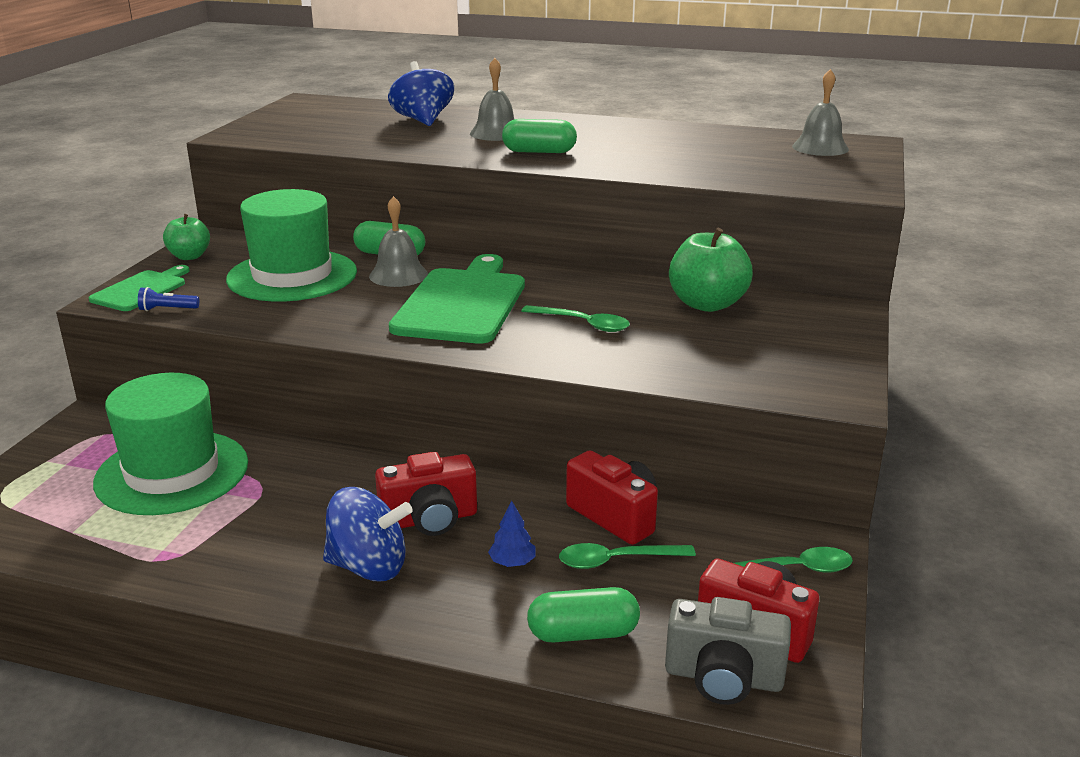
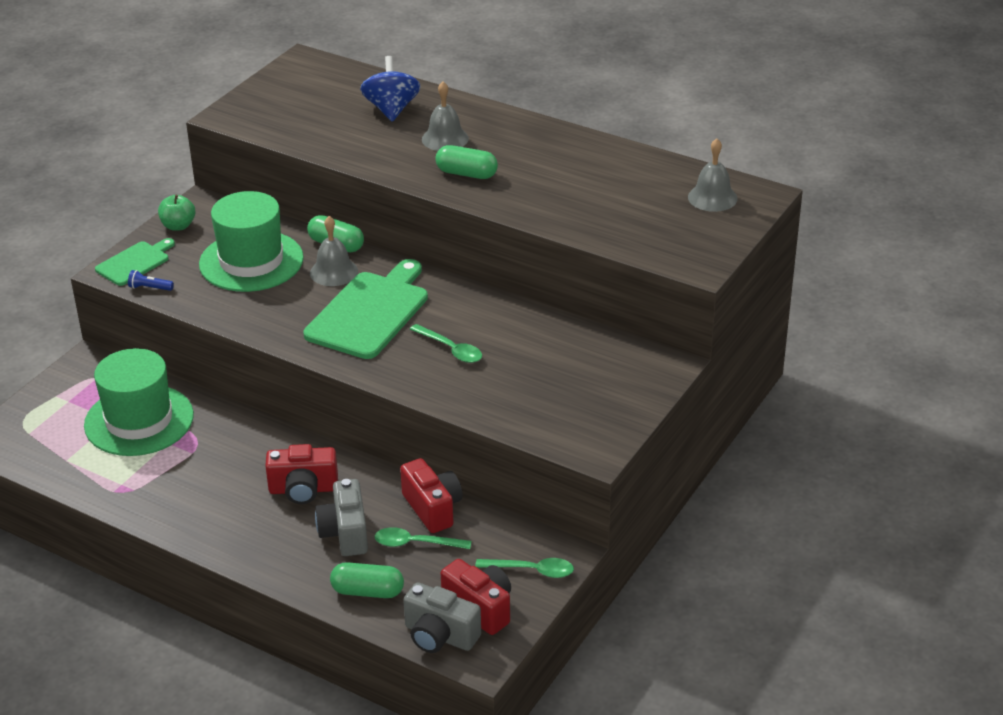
camera: 15 degrees right, 10 degrees up
blue spinning top [323,487,413,581] -> none
blue tree [488,501,536,567] -> grey camera [315,479,368,556]
green apple [669,228,753,312] -> none

